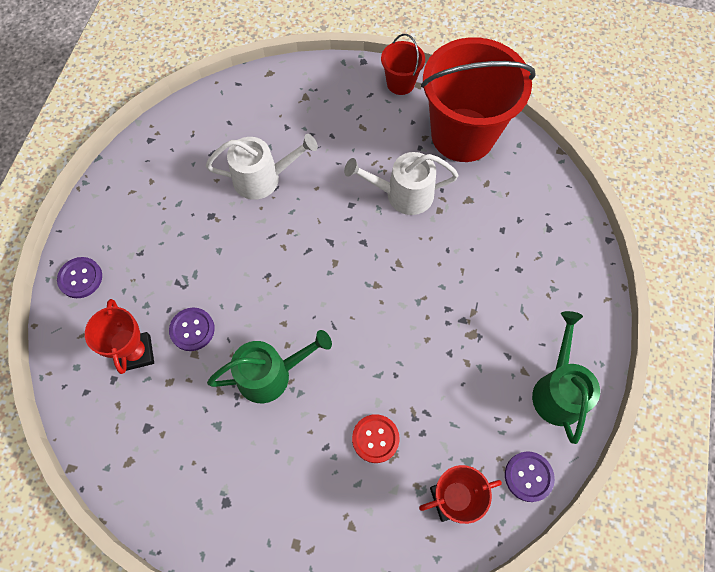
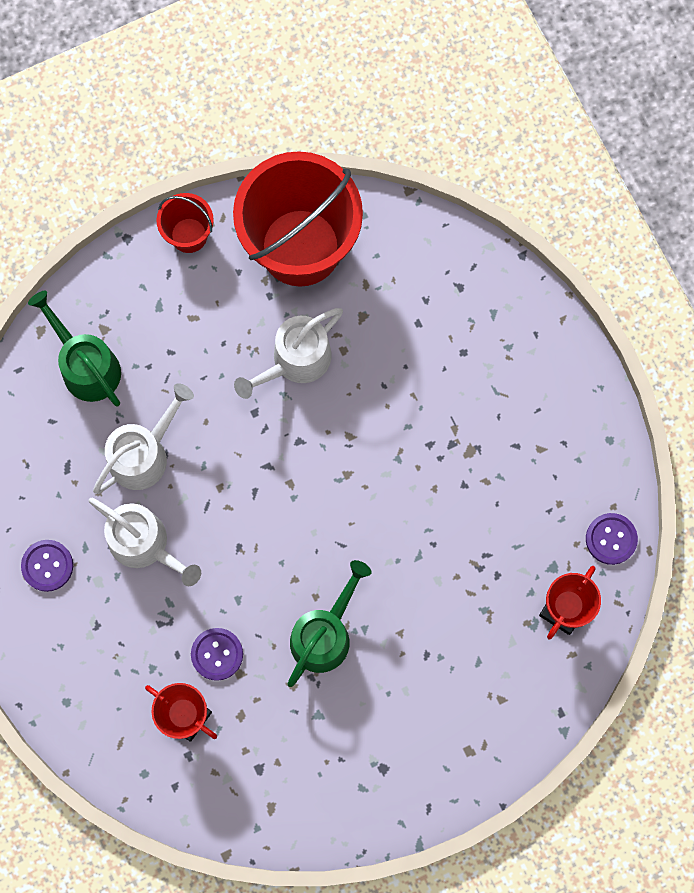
camera: 40 degrees left, 10 degrees up
purple button [57,257,102,298] -> purple button moved to [21,540,73,592]
red button [352,414,400,463] -> none
green watering can [532,311,600,444] -> green watering can moved to [28,291,121,406]
none -> white watering can [89,498,201,586]

